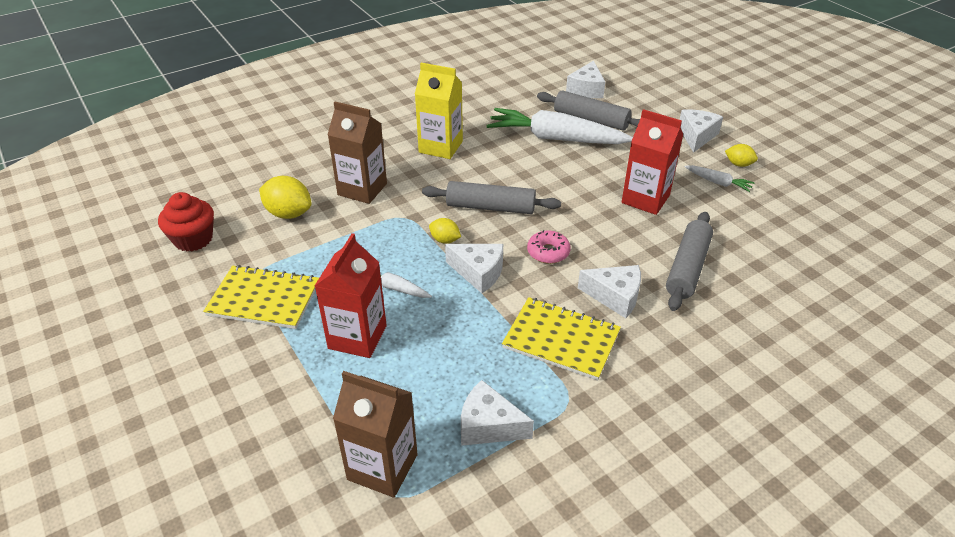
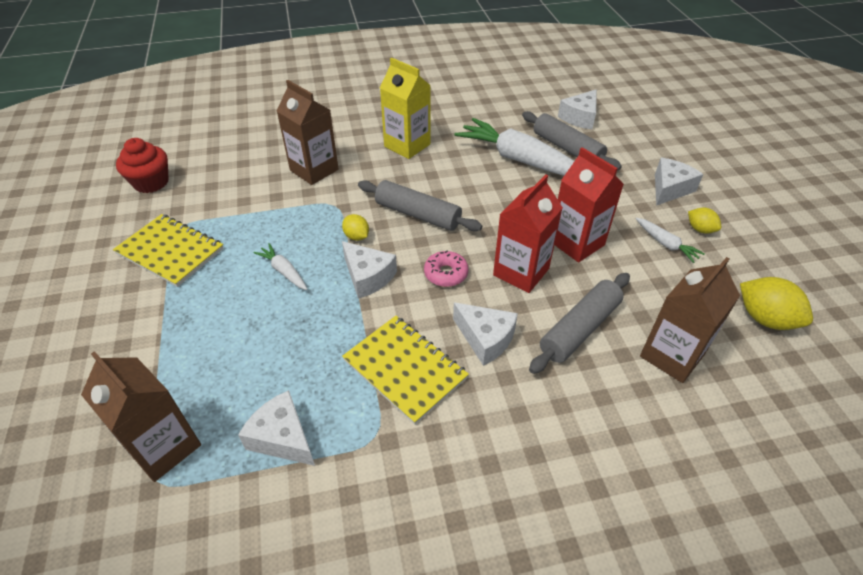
camera: 20 degrees right, 5 degrees up
yellow lemon [259,176,312,219] -> yellow lemon moved to [740,277,813,330]
red carton [315,233,387,358] -> red carton moved to [493,174,563,293]
none -> brown carton [640,257,740,383]

